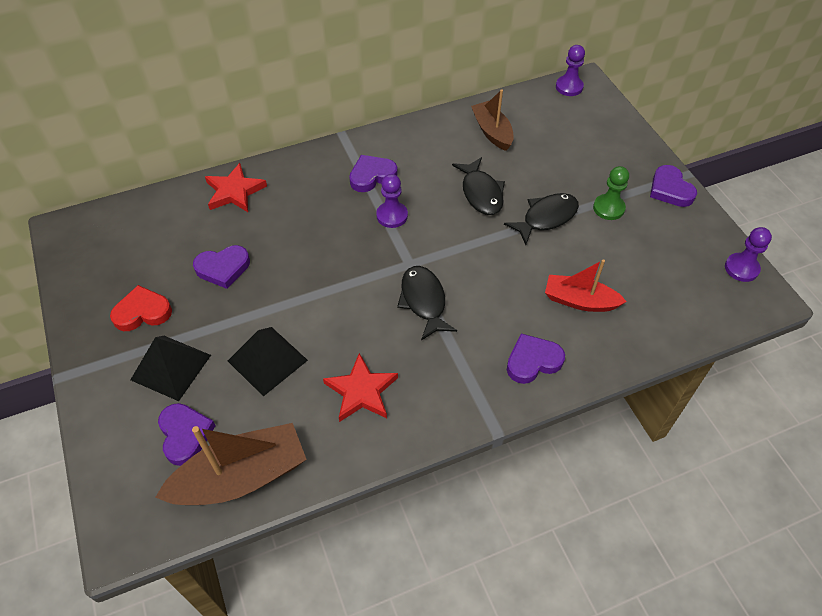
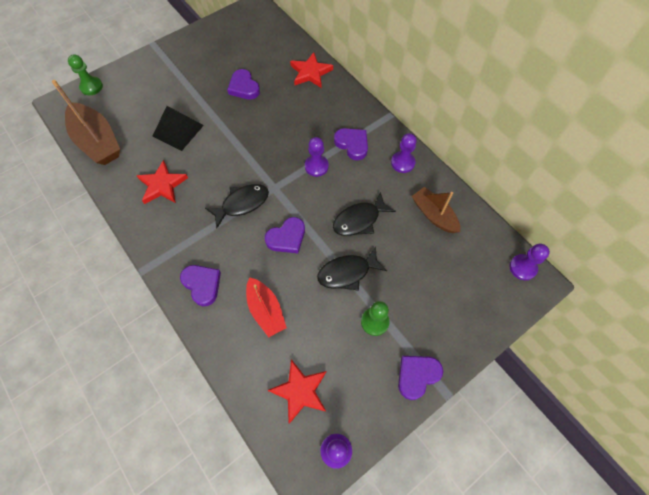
camera: 75 degrees right, 10 degrees up
red heart [110,285,172,331] -> none
black pyramid [130,336,211,401] -> none
purple heart [158,403,216,466] -> purple heart moved to [265,217,305,253]
brown boat [471,89,514,151] -> brown boat turned 90 degrees counterclockwise [412,187,460,233]
black fish [504,193,579,245] -> black fish turned 120 degrees clockwise [317,247,387,291]
red boat [545,259,627,312] -> red boat turned 150 degrees clockwise [246,277,287,337]
none -> green pawn [68,54,103,95]
none -> red star [268,359,326,424]
none -> purple pawn [391,133,417,173]

